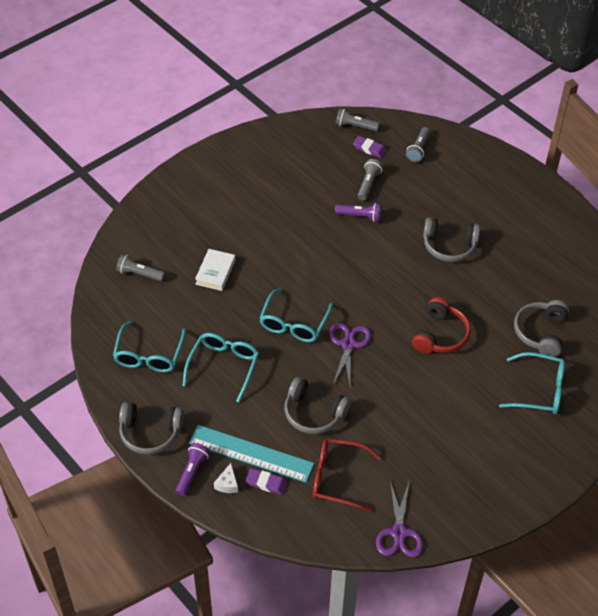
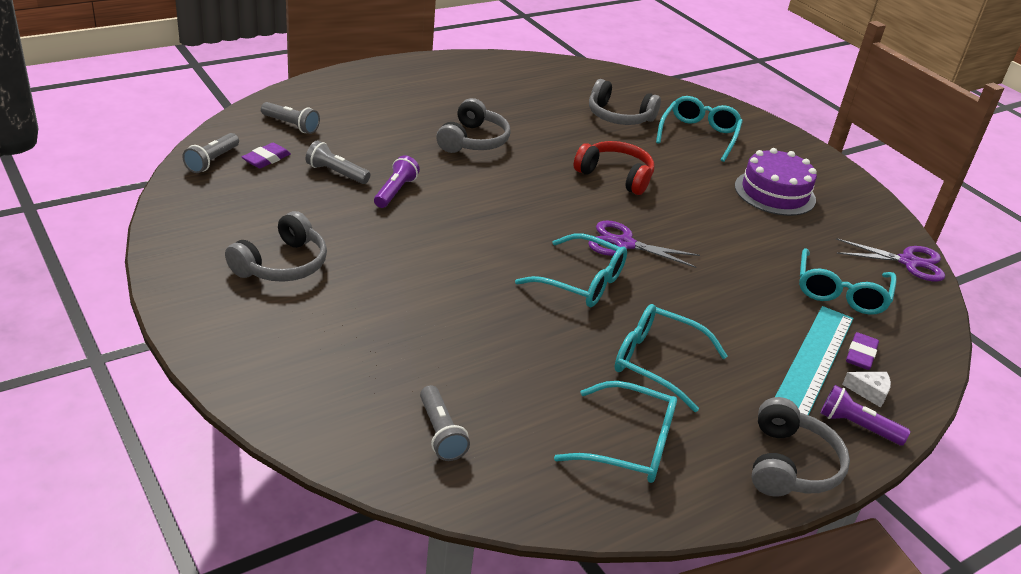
camera: 85 degrees left, 15 degrees down
grey flashlight [116,254,165,281] -> grey flashlight turned 45 degrees counterclockwise [420,385,470,461]
white book [195,249,236,291] -> none
grey headphones [284,377,351,434] -> grey headphones moved to [225,211,327,282]
red glasses [313,438,382,512] -> turquoise glasses [799,248,897,315]
none -> purple cake [735,148,817,216]

